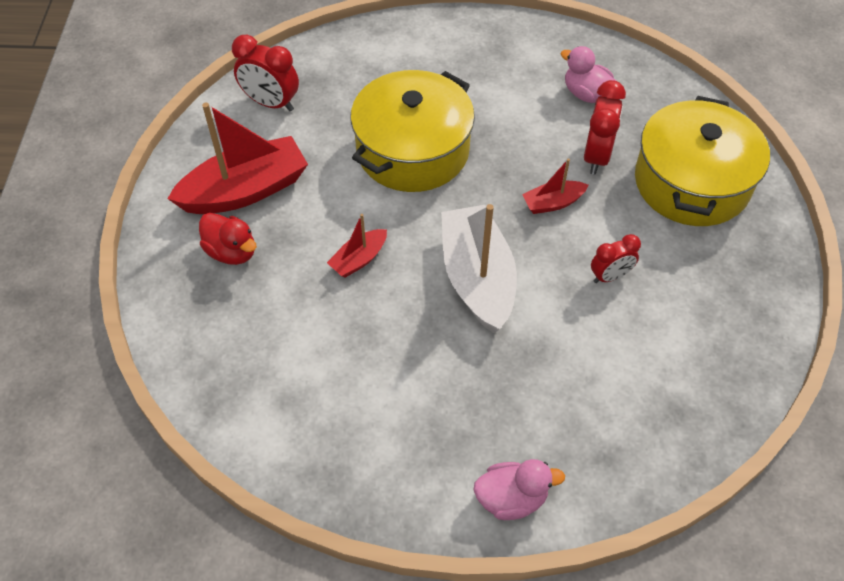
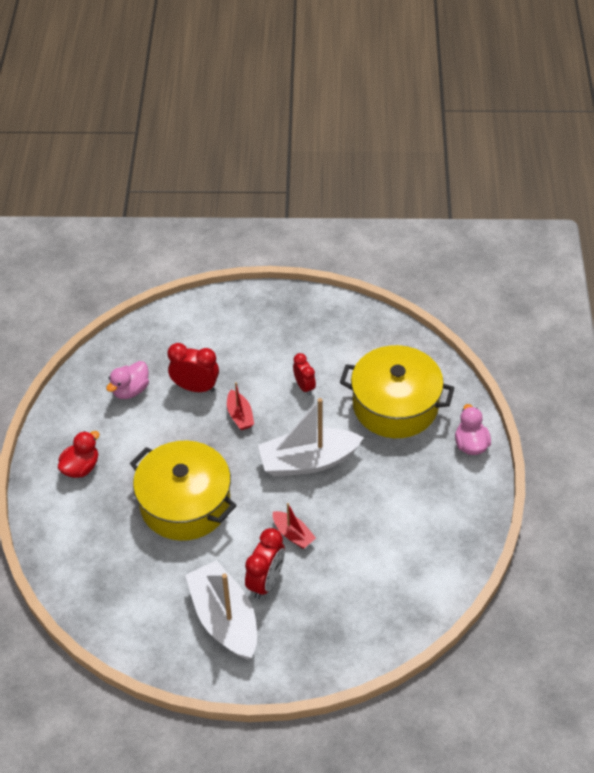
camera: 90 degrees left, 5 degrees down
red boat [167,103,308,214] -> white boat [185,560,257,660]
red duck [199,213,257,265] -> red duck moved to [58,431,100,478]
red clock [232,35,299,111] -> red clock moved to [245,528,285,599]
yellow pot [635,96,770,226] -> yellow pot moved to [340,345,455,438]

